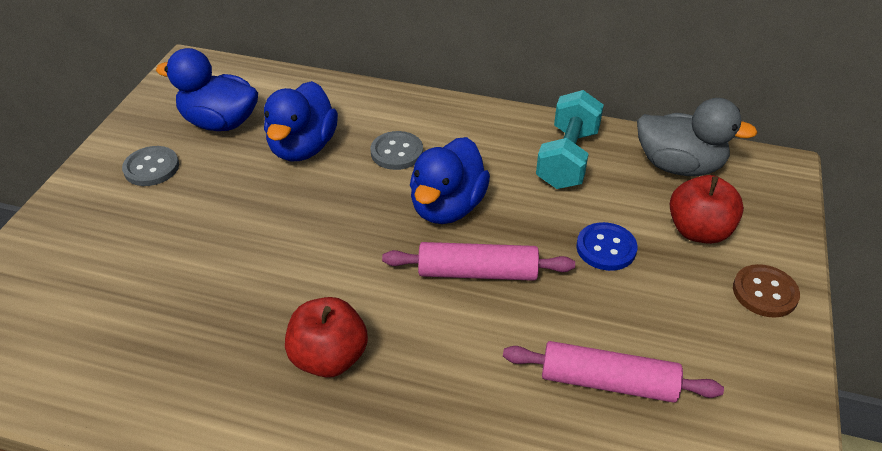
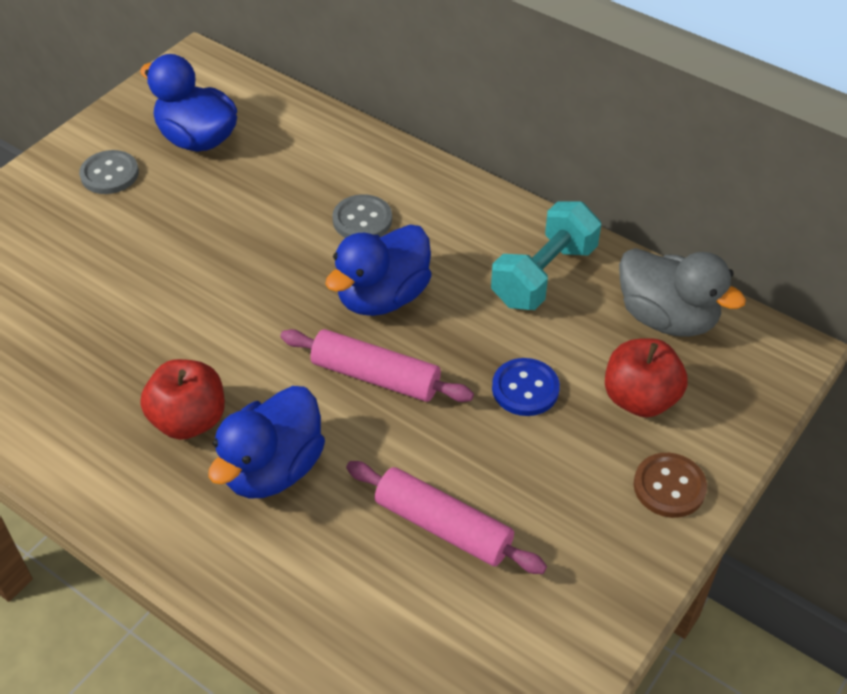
camera: 20 degrees right, 5 degrees up
blue duck [264,81,338,161] -> blue duck moved to [209,386,325,499]

